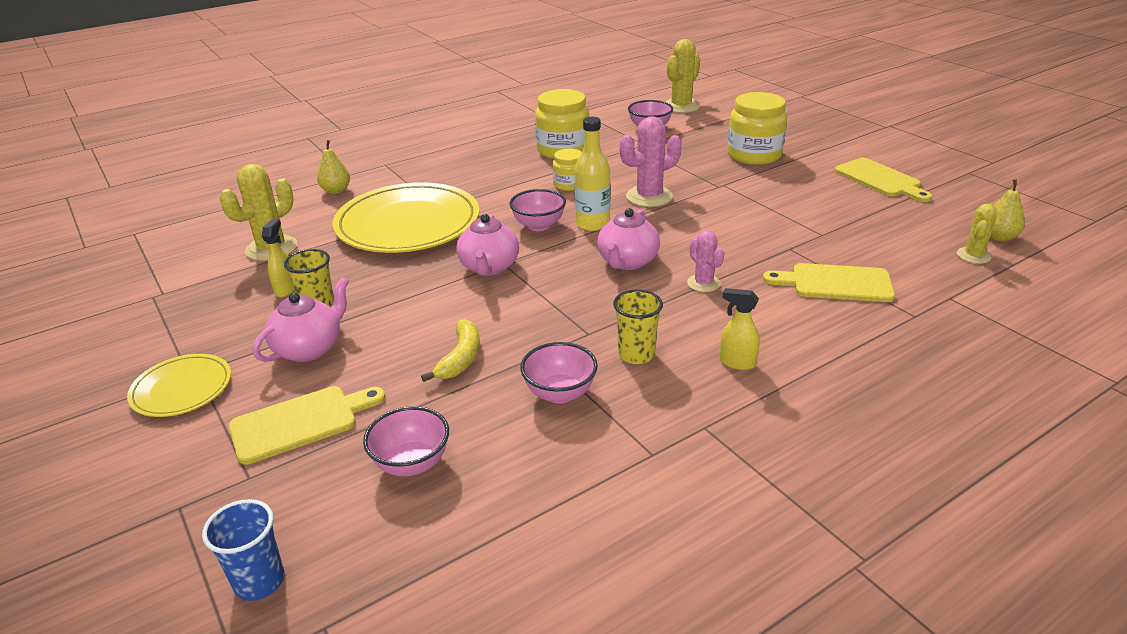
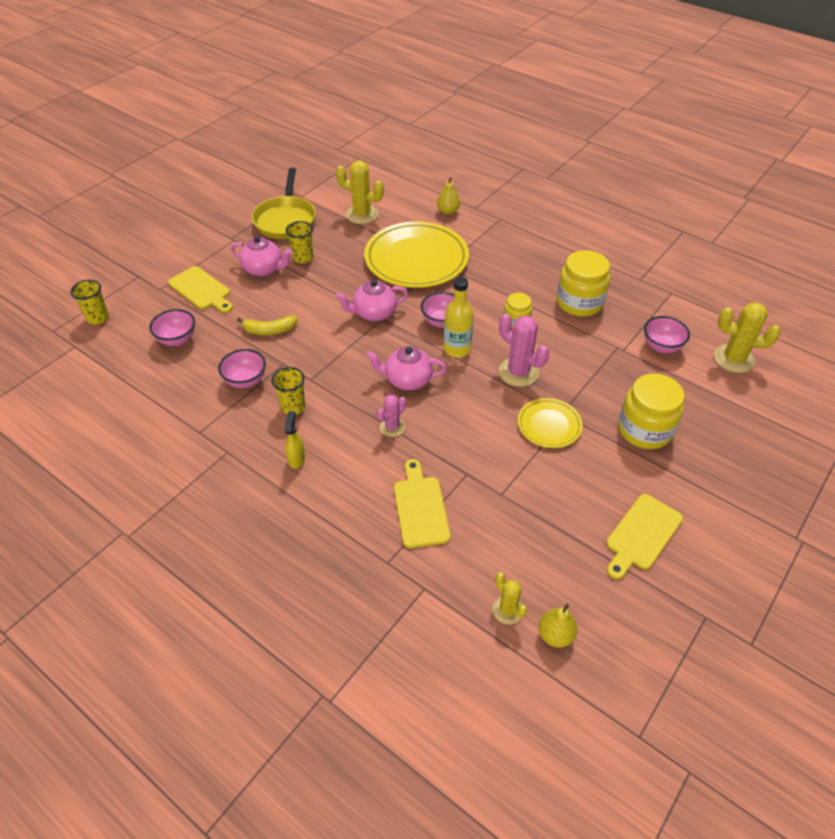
camera: 70 degrees right, 15 degrees up
yellow plate [127,354,231,417] -> yellow plate moved to [518,398,583,448]
blue cup [202,499,285,601] -> yellow cup [70,280,109,325]
yellow spray bottle [262,219,295,297] -> none
yellow cactus [957,204,998,264] -> yellow cactus turned 45 degrees clockwise [493,573,527,625]
none -> yellow pan [252,168,316,239]

